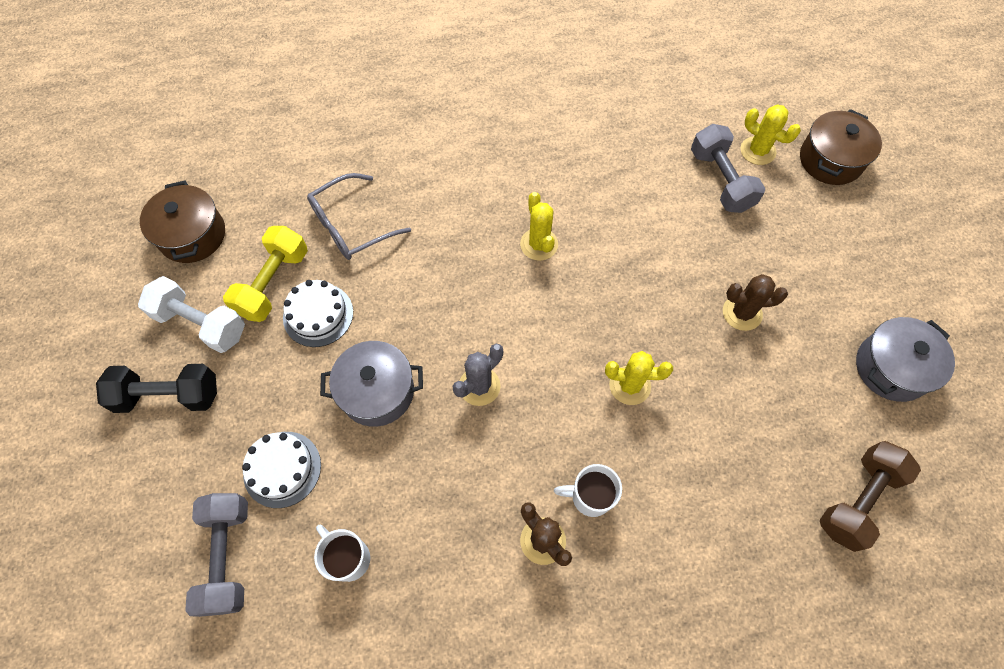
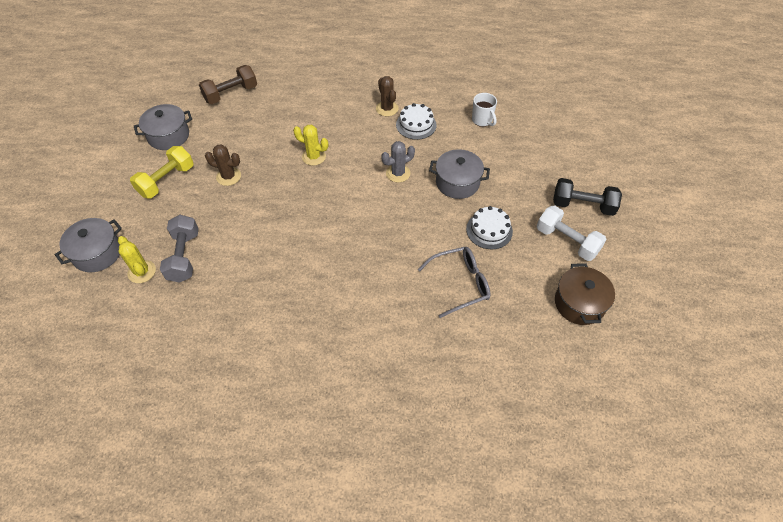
camera: 165 degrees left, 10 degrees down
grey dumbbell [185,493,248,617] -> none
yellow dumbbell [223,226,308,322] -> yellow dumbbell moved to [130,146,194,199]
white cake [242,432,321,508] -> white cake moved to [396,103,437,140]
yellow cactus [520,192,558,261] -> none
white mug [554,464,622,517] -> none
brown pot [800,109,882,185] -> grey pot [55,218,122,272]

